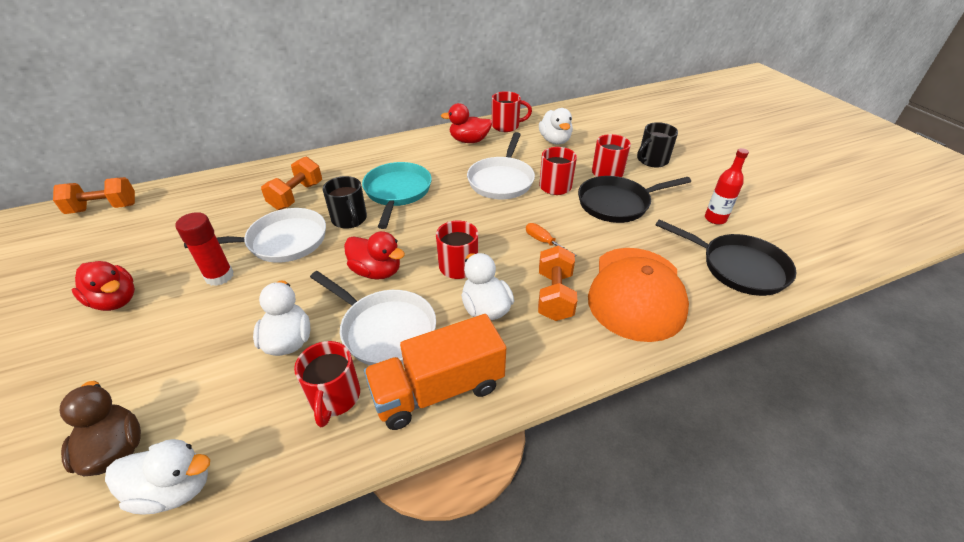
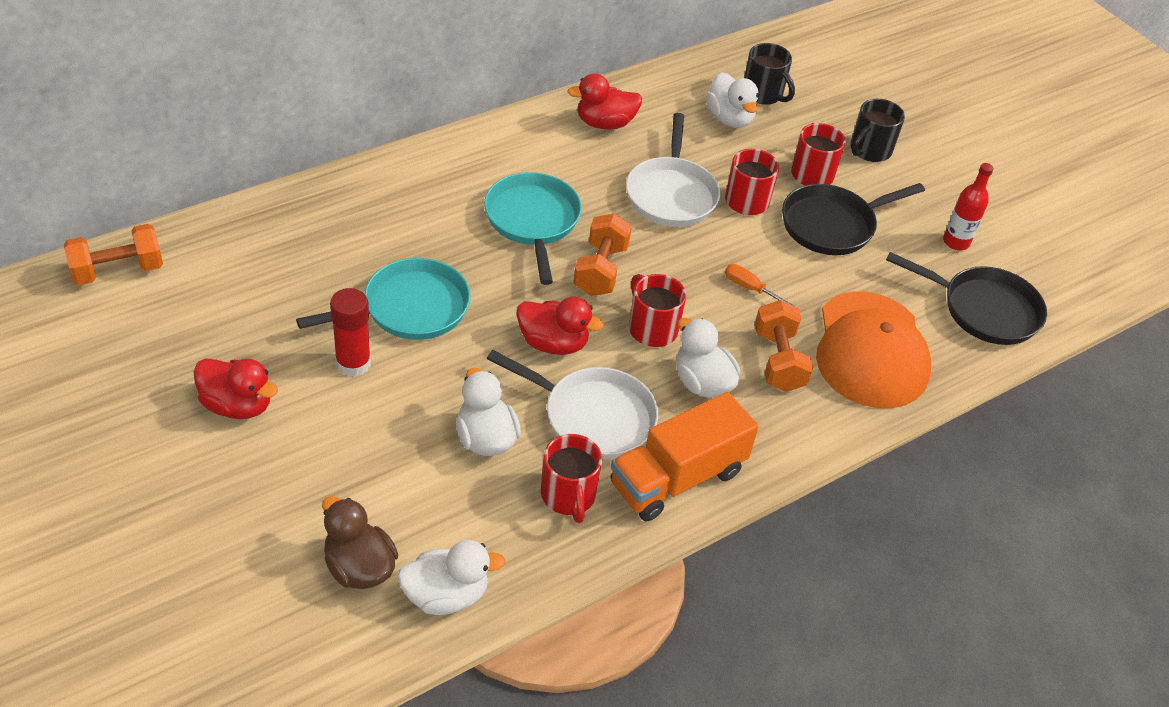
camera: 15 degrees left, 5 degrees up
white pan [184,208,326,263] -> turquoise pan [296,258,470,340]
orange dumbbell [261,157,322,210] -> orange dumbbell moved to [573,213,632,296]
black mug [322,176,367,229] -> black mug moved to [744,43,795,105]
red mug [492,91,532,132] -> none

